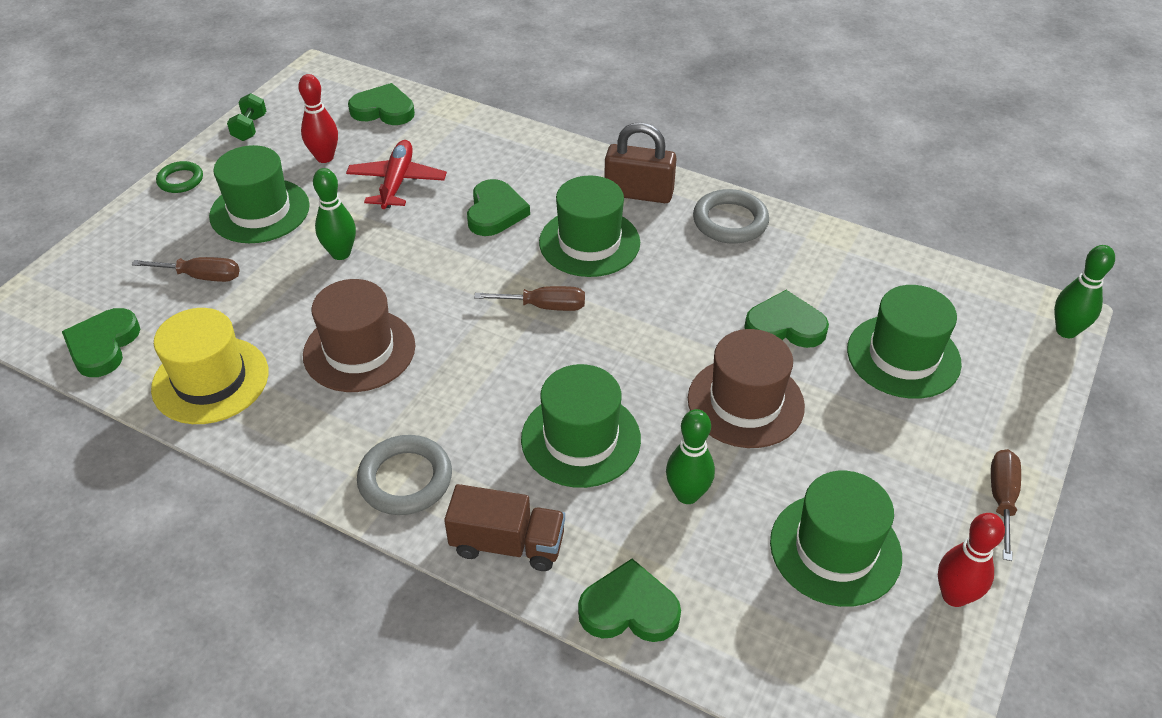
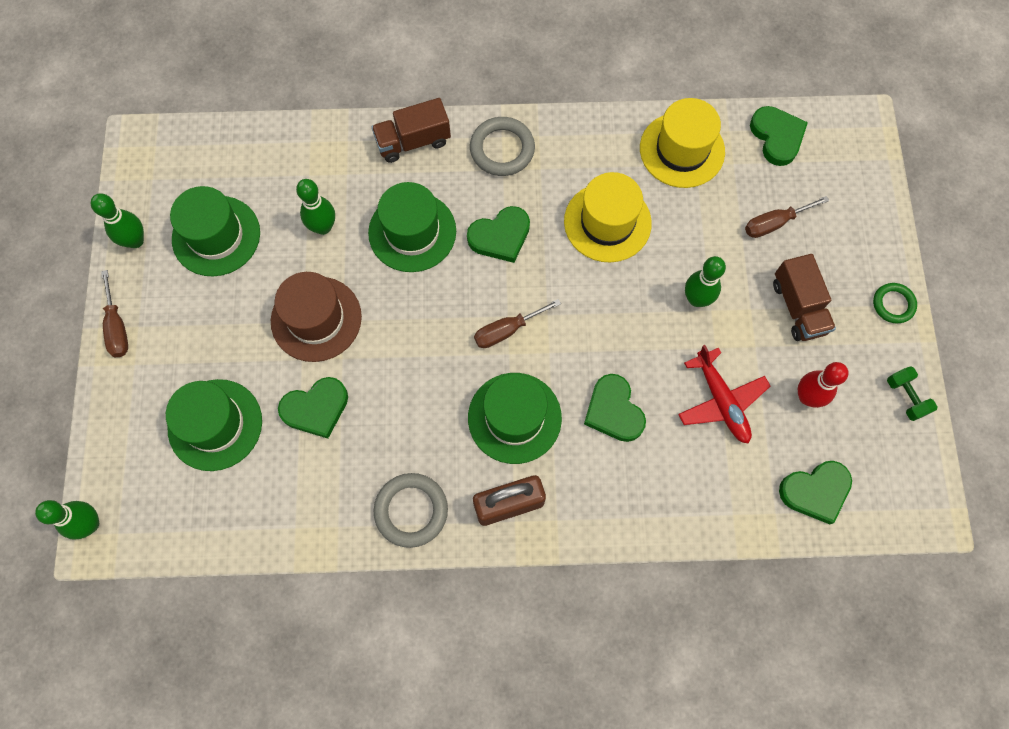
camera: 150 degrees right, 25 degrees up
green hat [209,145,310,243] -> brown truck [773,254,836,341]
brown hat [303,279,415,392] -> yellow hat [564,172,652,263]
green heart [578,559,681,642] -> green heart moved to [467,206,530,263]
red bowling pin [938,513,1005,607] -> green bowling pin [91,193,144,248]

